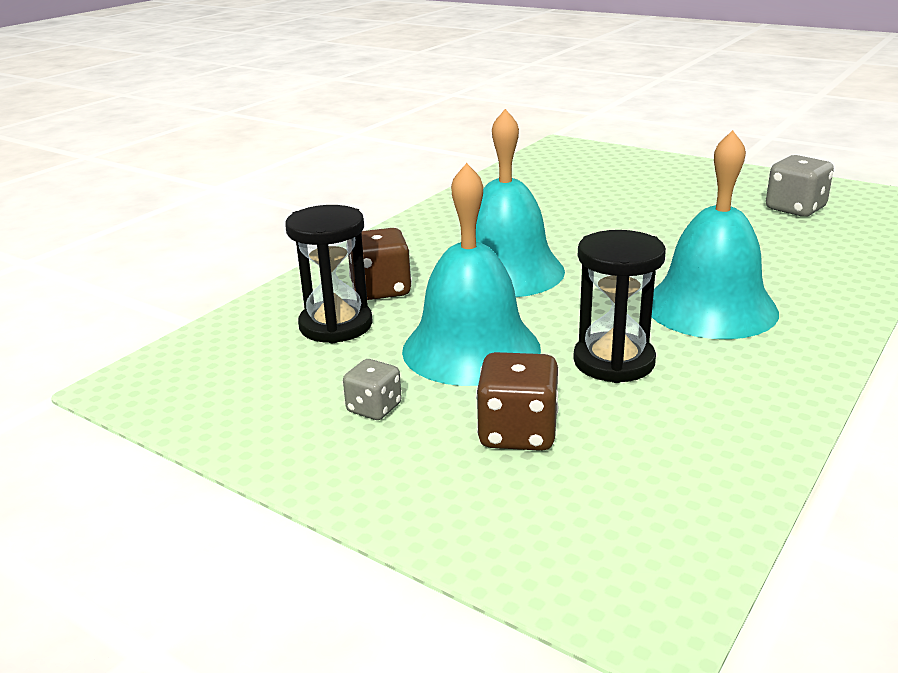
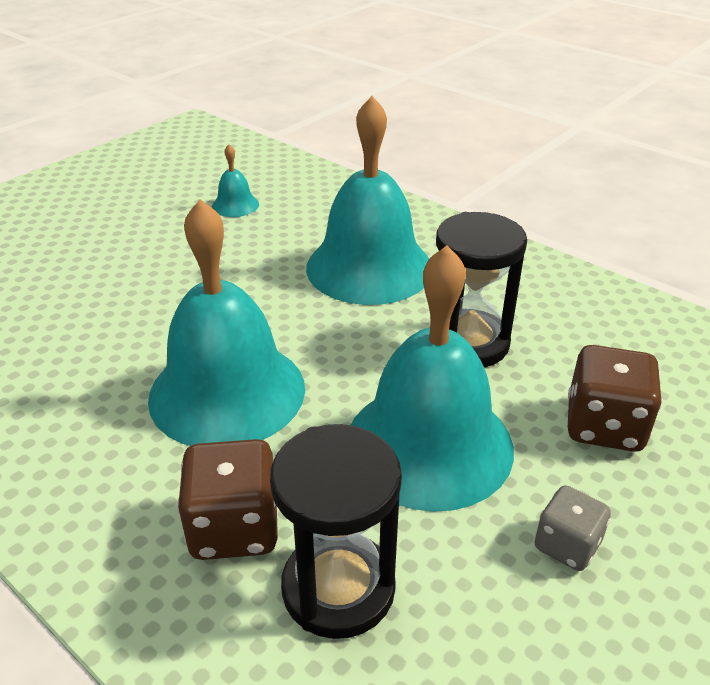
camera: 85 degrees left, 10 degrees up
grey dice [766,155,834,217] -> none
none -> turquoise bell [212,144,259,217]

